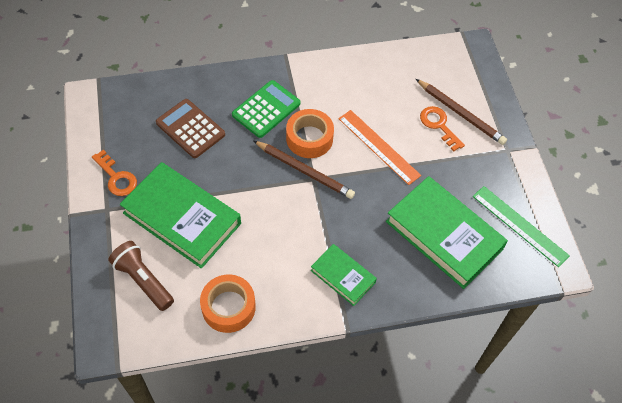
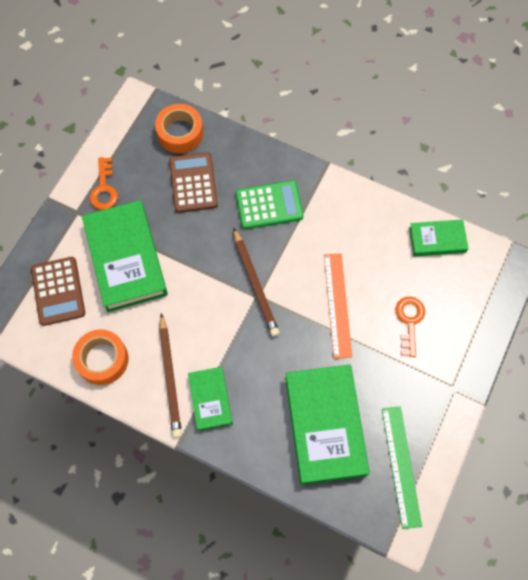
camera: 40 degrees right, 10 degrees up
brown flashlight [108,241,174,311] -> brown calculator [31,257,85,326]
orange tape [286,109,334,158] -> orange tape moved to [155,104,203,154]
brown pencil [416,79,507,145] -> brown pencil moved to [159,313,182,438]
none -> green book [409,220,469,256]

